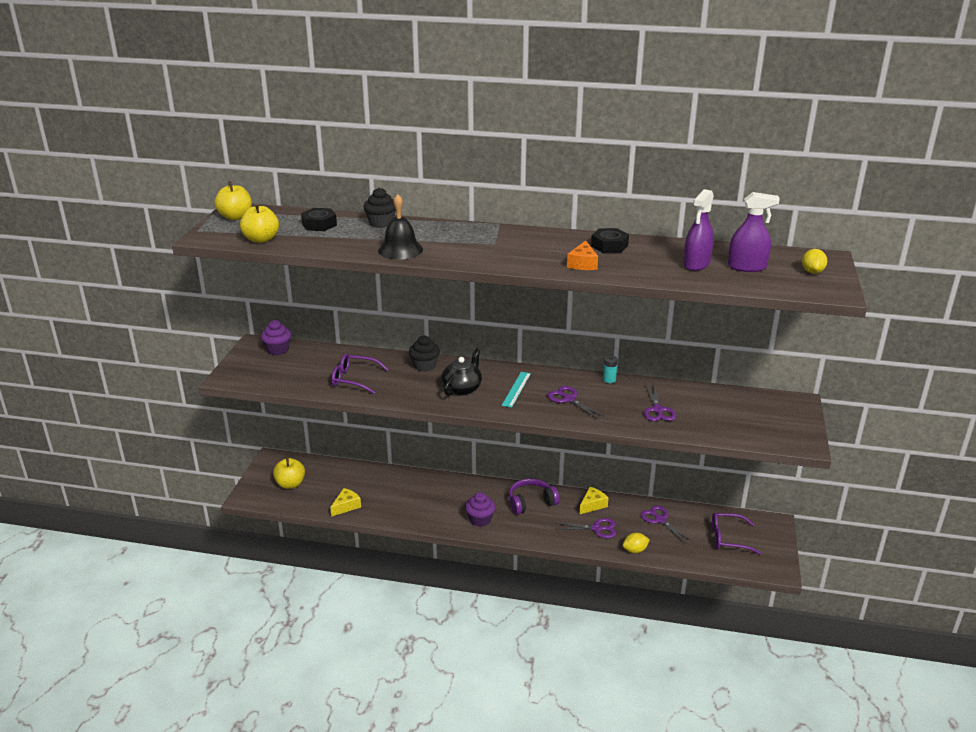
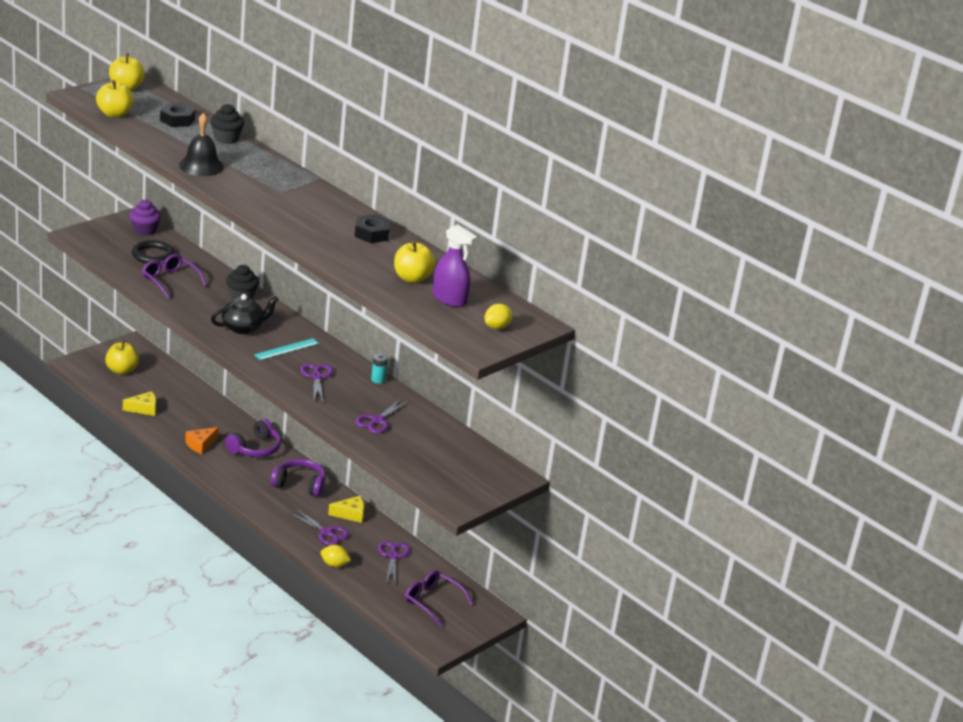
camera: 30 degrees right, 0 degrees up
purple cupcake [465,492,495,527] -> none
orange cheese [567,241,598,270] -> orange cheese moved to [185,427,218,454]
purple spray bottle [683,189,714,271] -> yellow apple [394,241,436,283]
none -> black ring [132,240,175,264]
none -> purple headphones [225,419,281,457]

